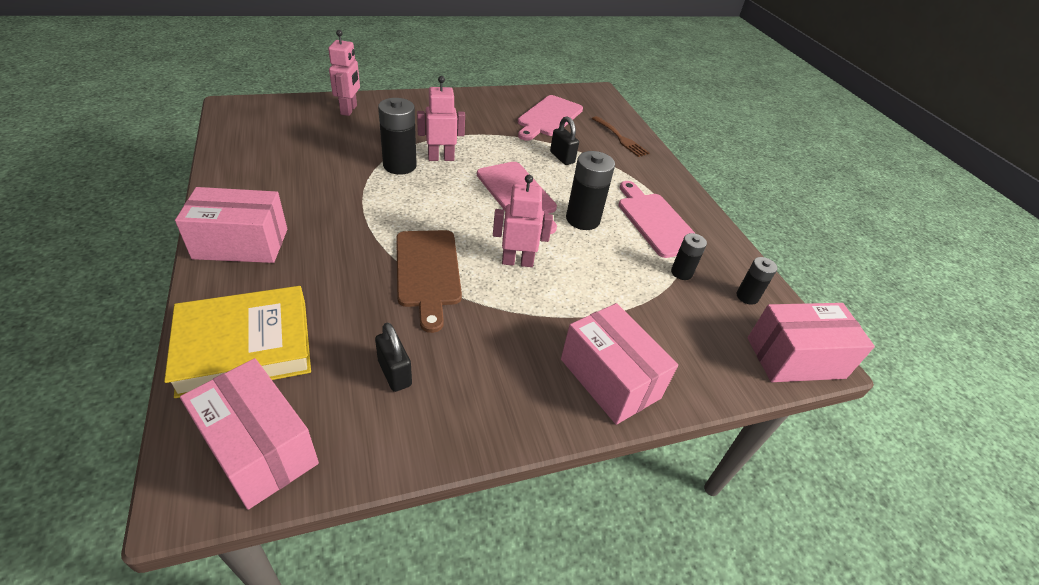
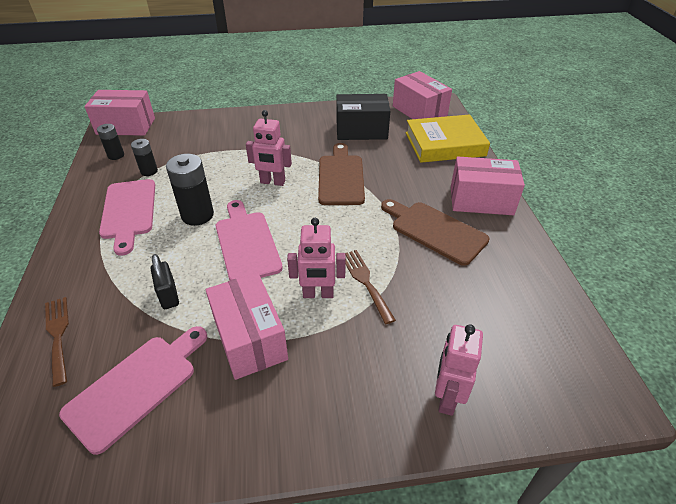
camera: 165 degrees left, 0 degrees up
black padlock [375,322,412,392] -> black box [337,94,390,140]
black battery [378,98,417,175] -> brown fork [345,250,396,324]
pink box [561,303,678,425] -> pink box moved to [206,272,288,380]
none -> brown cutting board [381,199,489,266]

